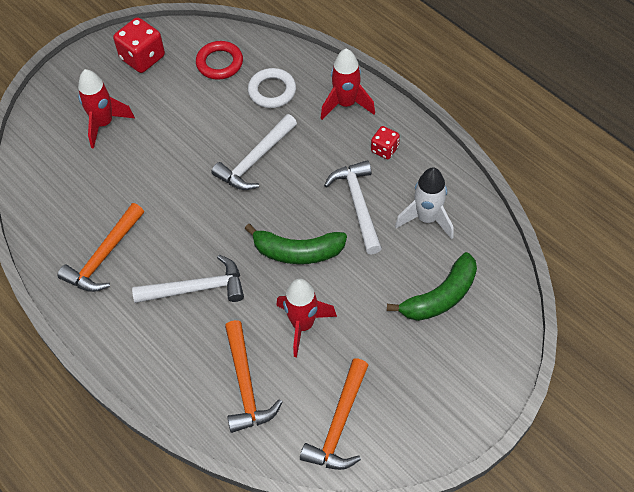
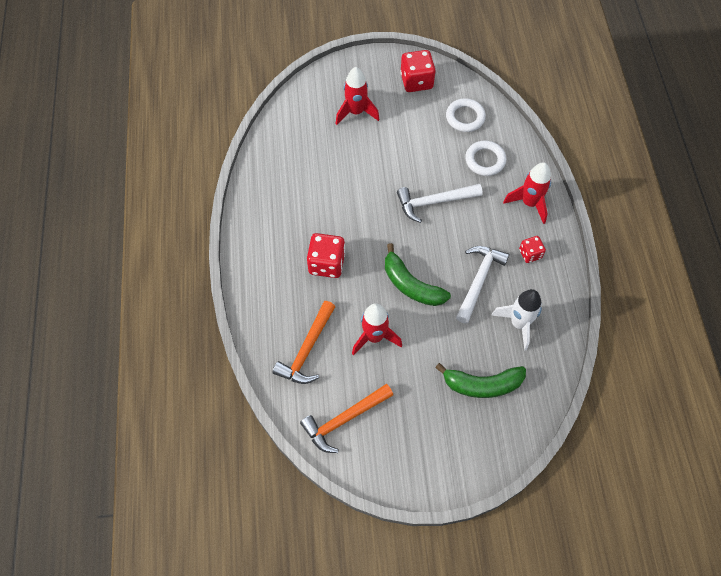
camera: 35 degrees right, 5 degrees up
orange hammer [58,203,144,292] -> none
white hammer [132,255,244,303] -> red dice [307,233,345,278]
red ring [196,41,243,80] -> white ring [446,98,486,132]

